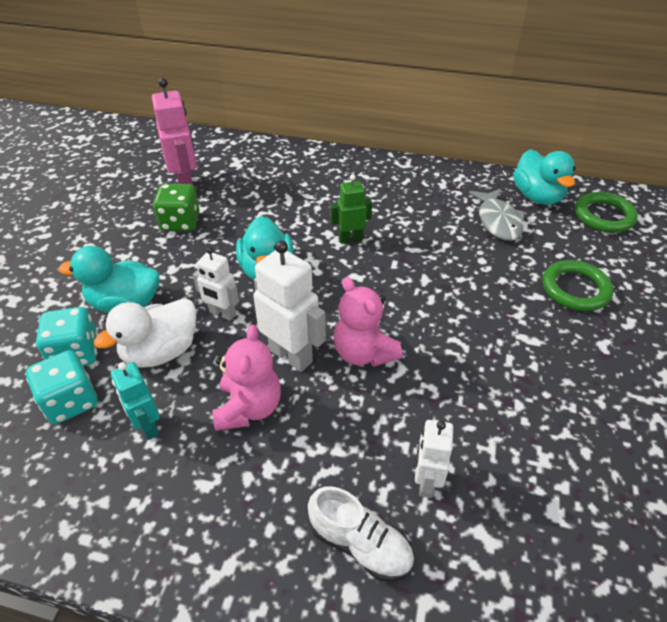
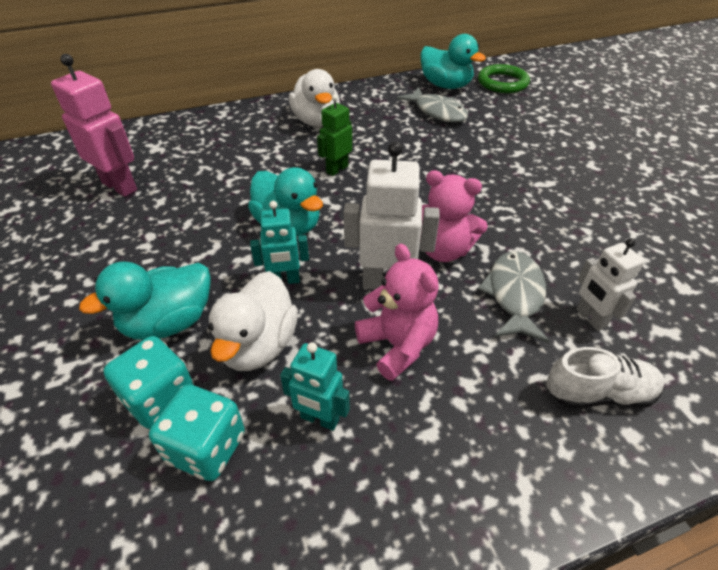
camera: 35 degrees left, 0 degrees up
green dice [153,184,200,231] -> none
white robot [193,247,239,321] -> turquoise robot [250,201,309,284]
green ring [542,260,613,311] -> none
none -> white duck [289,69,340,127]
none -> grey fish [478,251,550,343]

